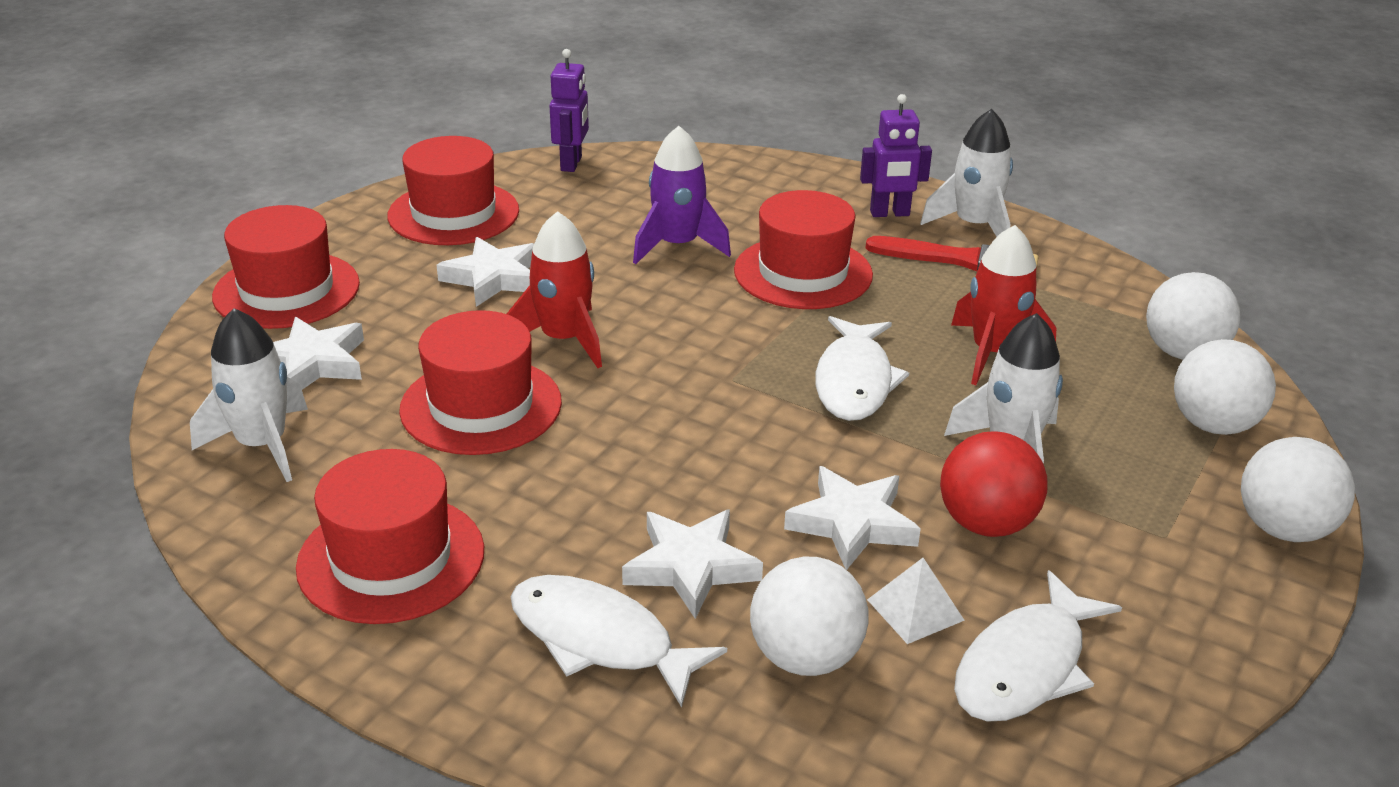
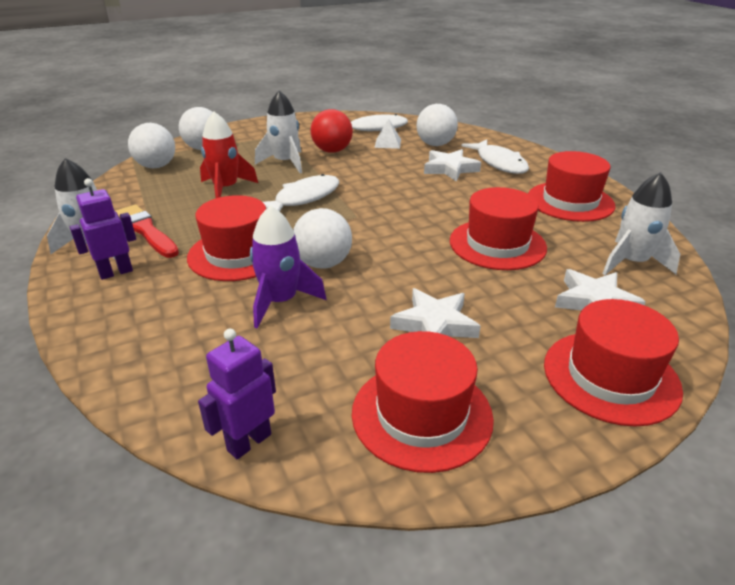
camera: 145 degrees left, 0 degrees up
red rocket [507,211,602,368] -> none
white star [784,466,921,570] -> none
purple robot [860,94,932,217] -> purple robot turned 60 degrees counterclockwise [70,178,136,280]
white ball [1241,437,1355,542] -> white ball moved to [293,208,352,269]

